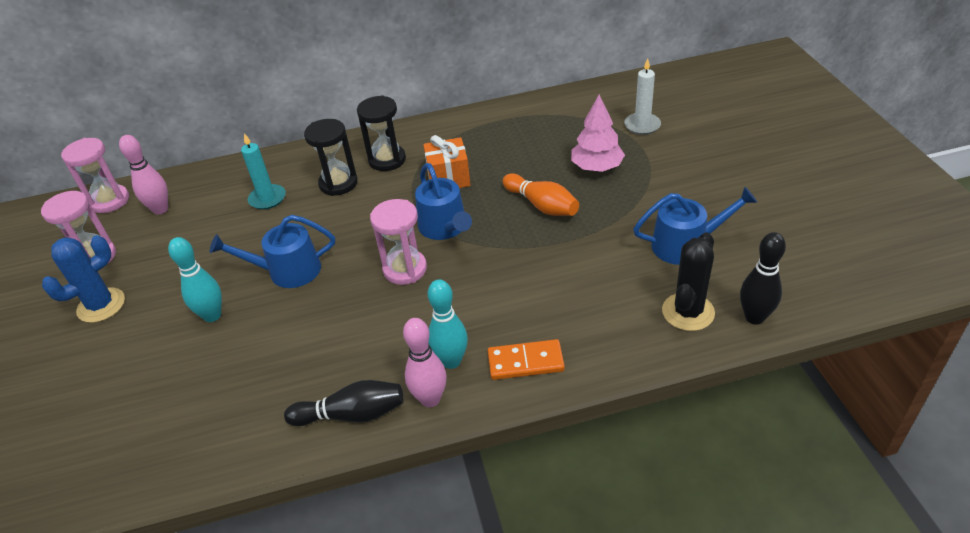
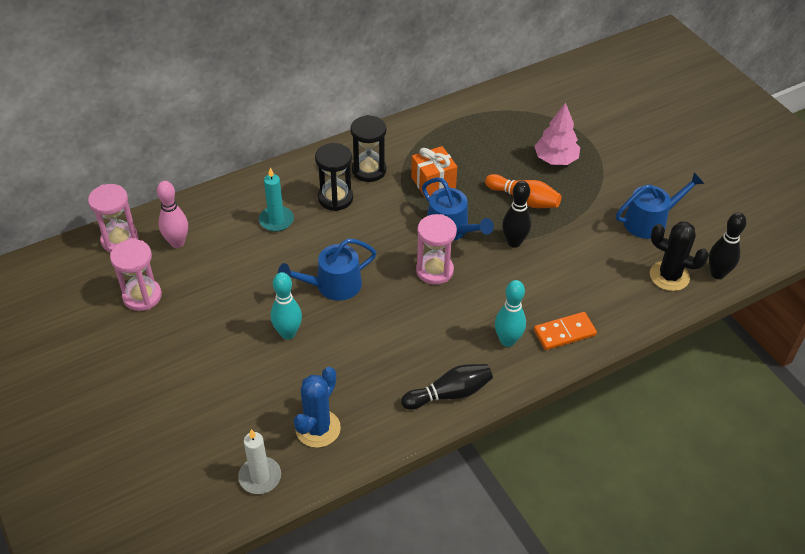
camera: 20 degrees left, 5 degrees up
blue cactus [42,235,125,323] -> blue cactus moved to [294,367,341,448]
pink bowling pin [403,318,447,407] -> none
white candle [624,58,661,135] -> white candle moved to [238,429,281,494]
black cactus [662,232,715,331] -> black cactus turned 75 degrees counterclockwise [650,221,709,291]
none -> black bowling pin [502,181,531,248]

